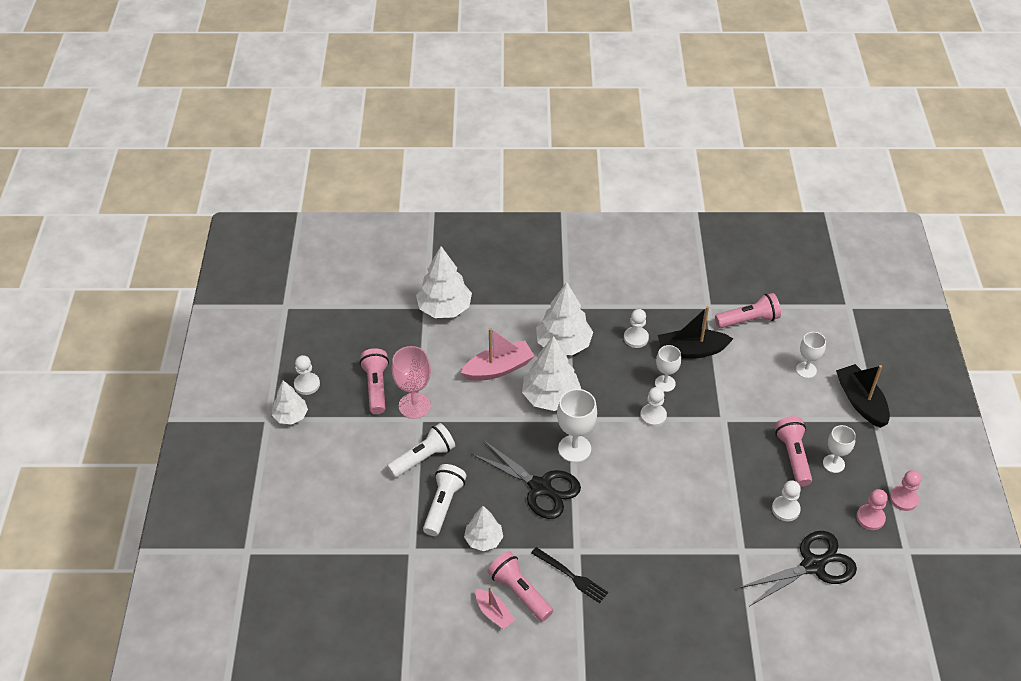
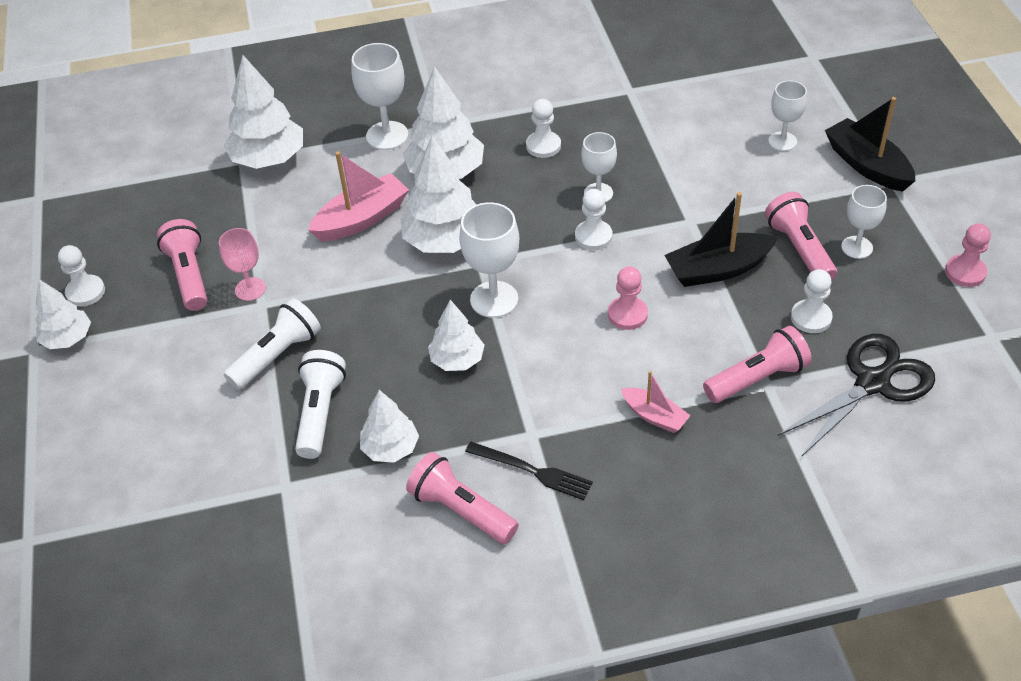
camera: 10 degrees left, 0 degrees up
pink goblet [392,346,431,419] -> pink goblet [219,228,266,301], size x0.65
black scissors [472,440,581,519] -> white tree [428,300,484,371]
pink boat [475,586,515,629] -> pink boat moved to [621,371,691,433]
black boat [658,306,733,359] -> black boat moved to [664,192,778,287]
pink flashlight [715,293,781,328] -> pink flashlight moved to [703,326,812,403]
pink pawn [856,489,888,530] -> pink pawn moved to [608,266,648,330]
none -> white goblet [351,43,409,150]

